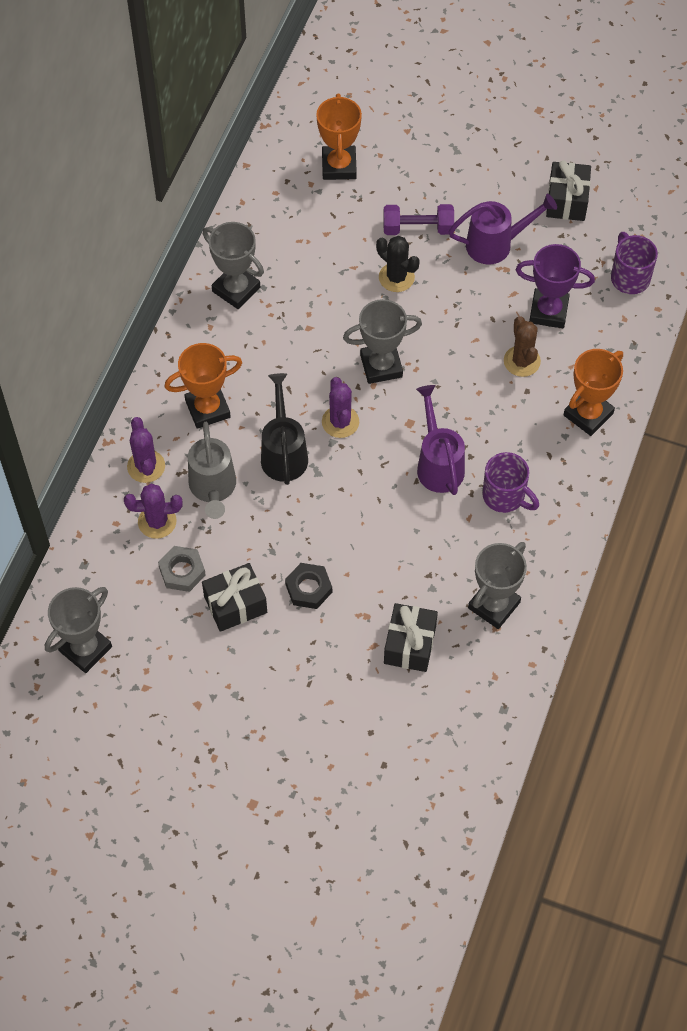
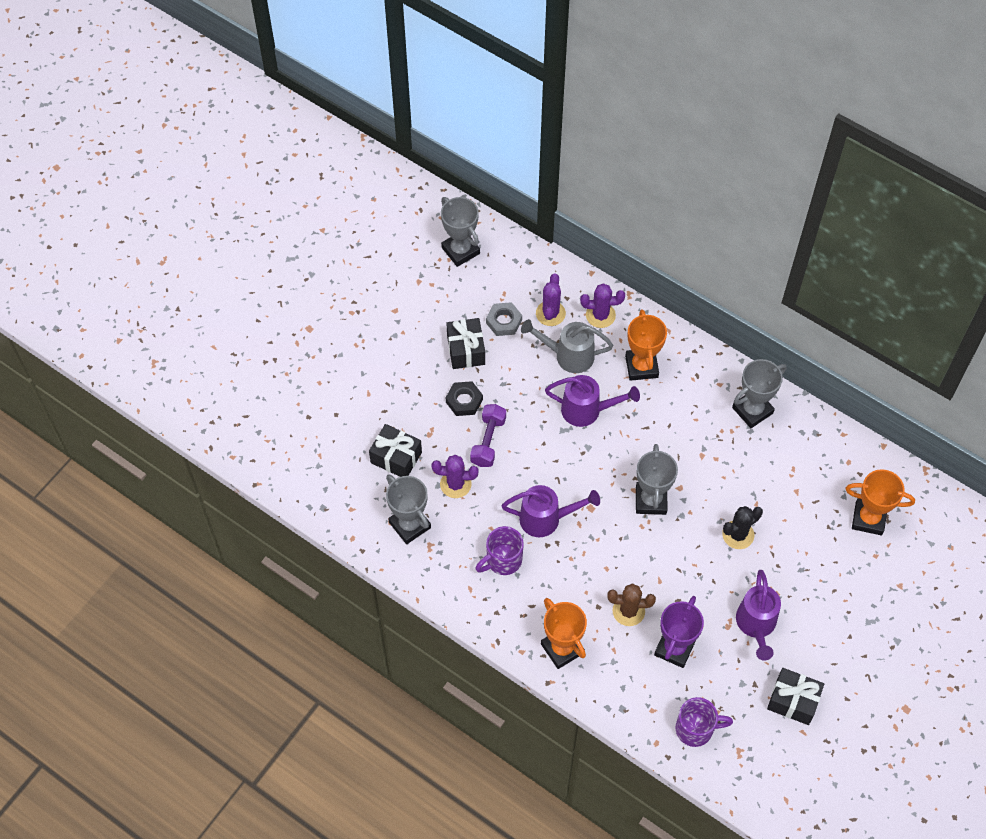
camera: 105 degrees right, 0 degrees up
black watering can [261,373,308,485] -> purple watering can [545,375,640,427]
purple cactus [322,377,359,438] -> purple cactus moved to [432,455,479,498]
purple dumbbell [383,204,454,235] -> purple dumbbell moved to [470,404,506,467]

